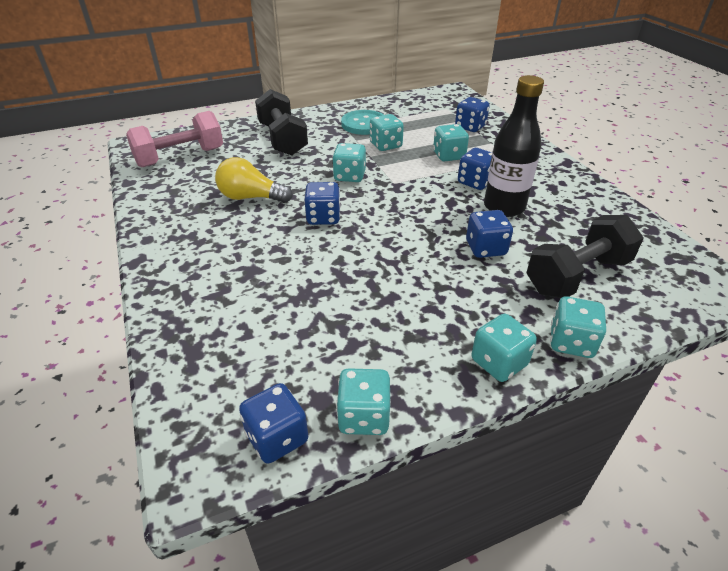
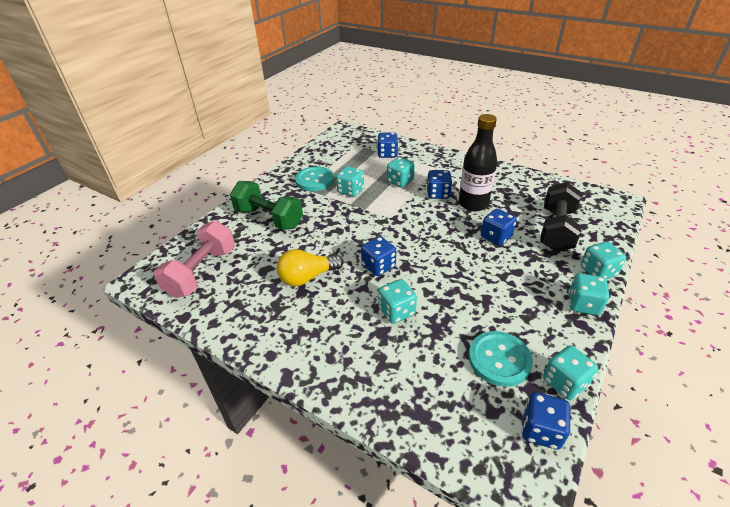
camera: 35 degrees left, 0 degrees up
black dumbbell [255,89,308,155] -> green dumbbell [230,181,303,230]
turquoise dice [332,143,366,182] -> turquoise dice moved to [378,279,417,324]
none -> turquoise button [469,331,533,387]

